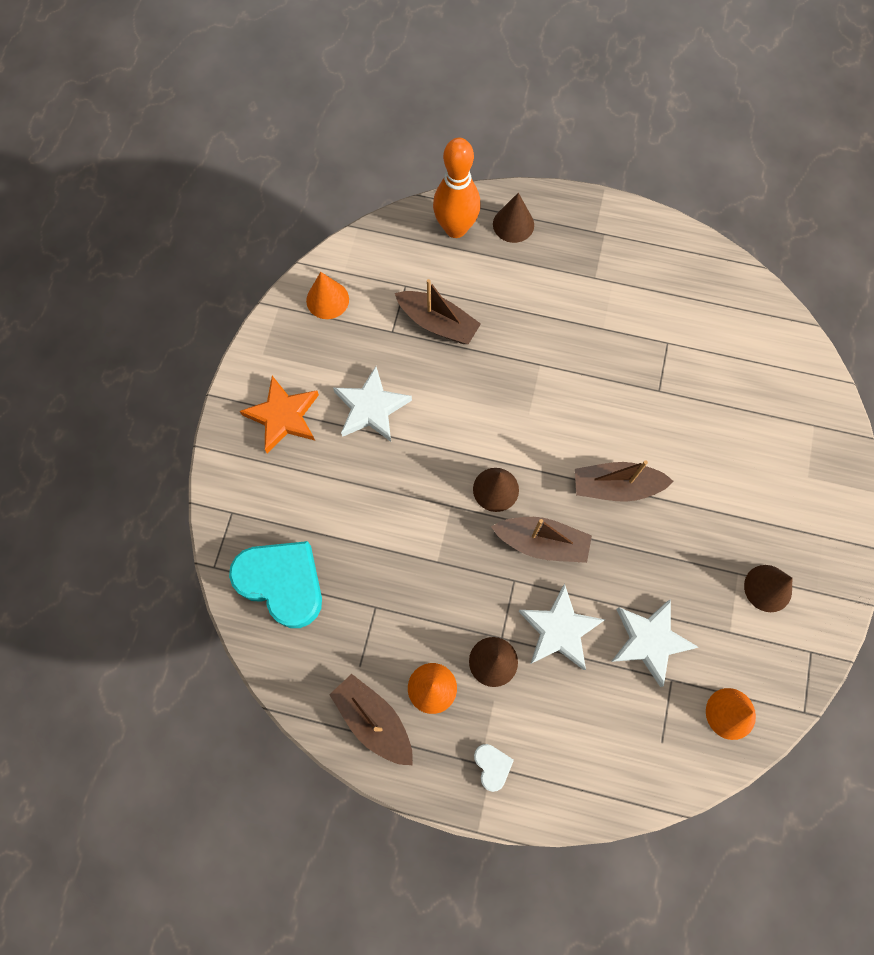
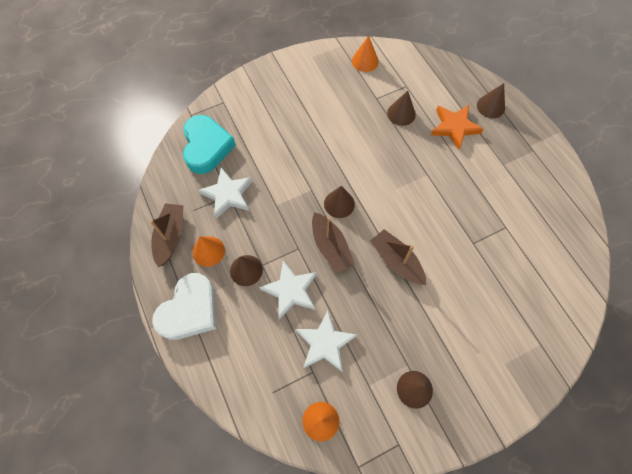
camera: 50 degrees right, 5 degrees down
orange star [240,376,319,453] -> orange star moved to [431,105,484,150]
white star [333,366,412,442] -> white star moved to [198,167,252,219]
brown boat [395,279,481,344] -> brown cone [387,91,416,126]
orange bowling pin [433,138,480,238] -> none
white heart [474,744,514,792] -> white heart [152,273,217,340], size x2.29

